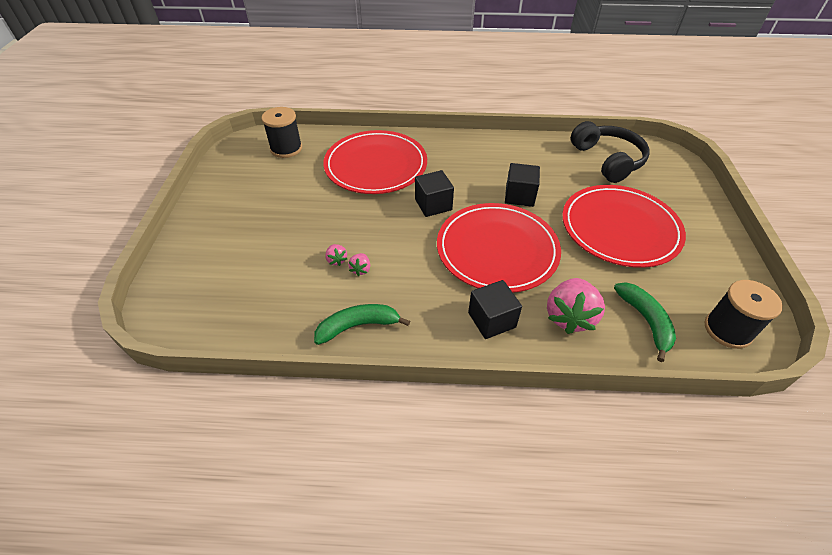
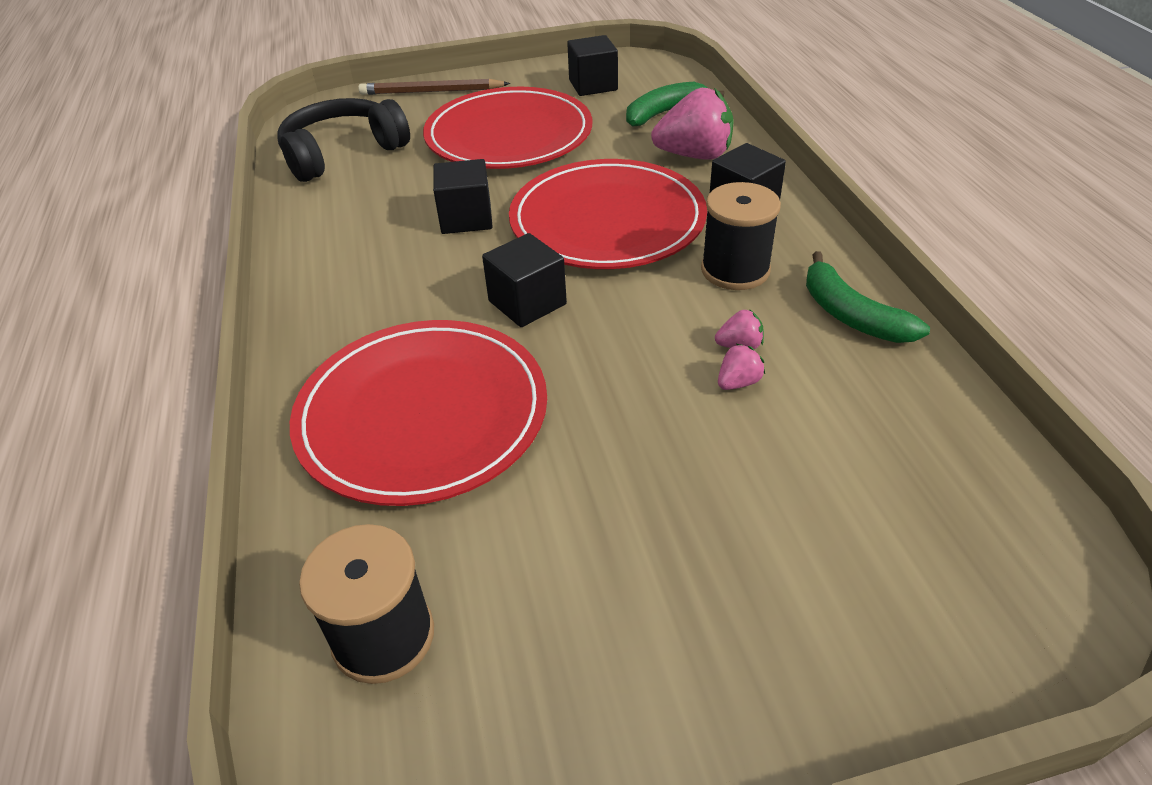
camera: 105 degrees left, 5 degrees down
black spool [704,280,783,349] -> black spool moved to [701,182,781,290]
none -> brown pencil [358,79,510,95]
none -> black cube [567,35,618,96]

